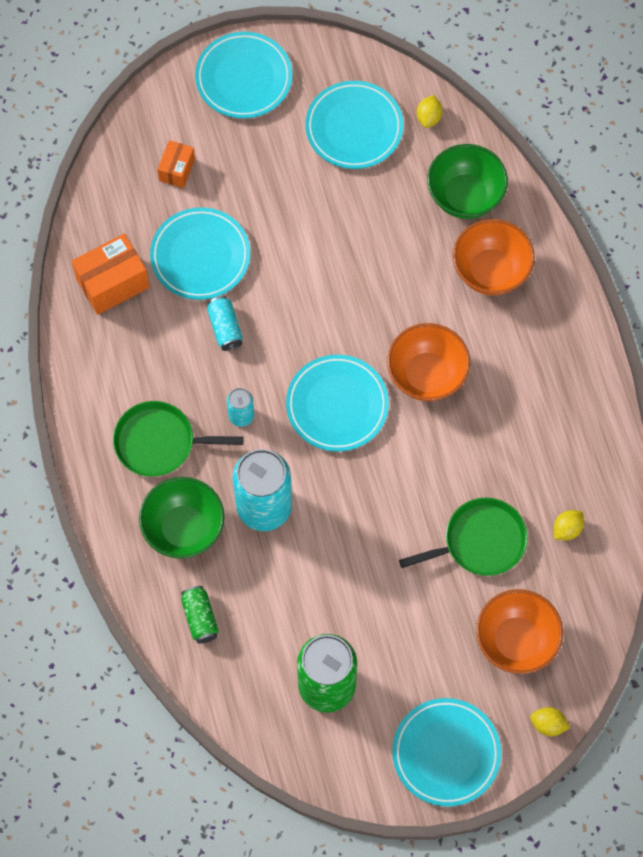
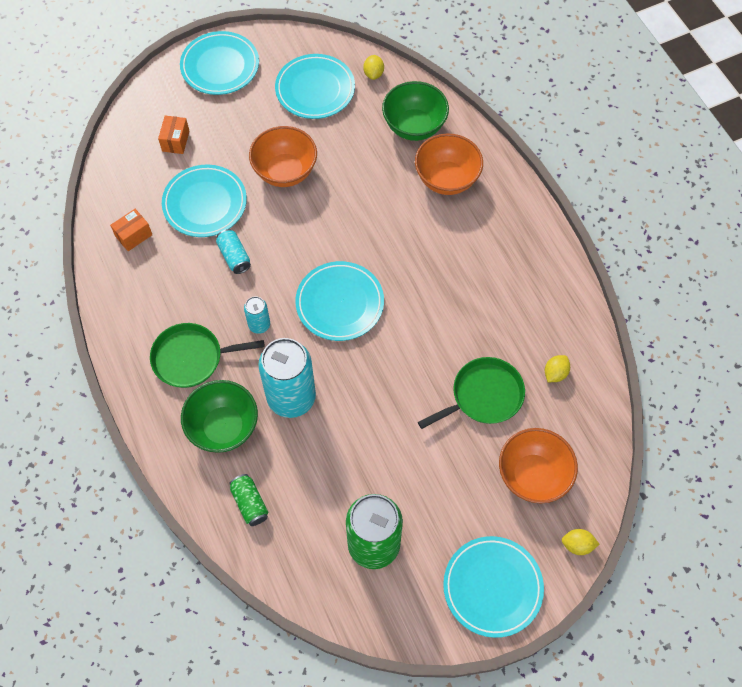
camera: 10 degrees left, 5 degrees down
orange box [71,234,150,315] -> orange box [110,209,152,251], size x0.59
orange bowl [387,323,470,401] -> orange bowl moved to [249,126,317,187]

